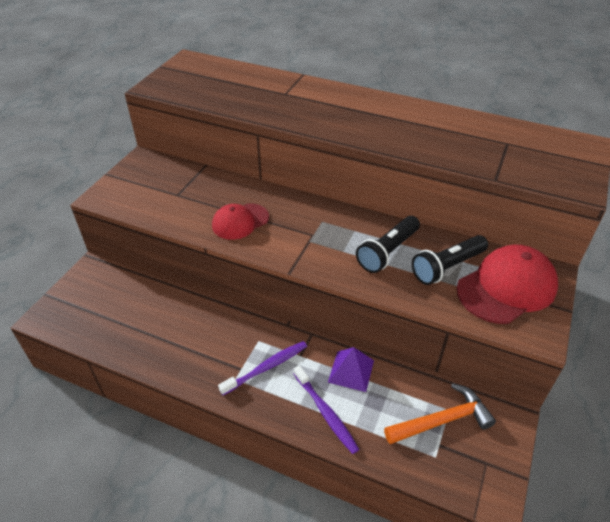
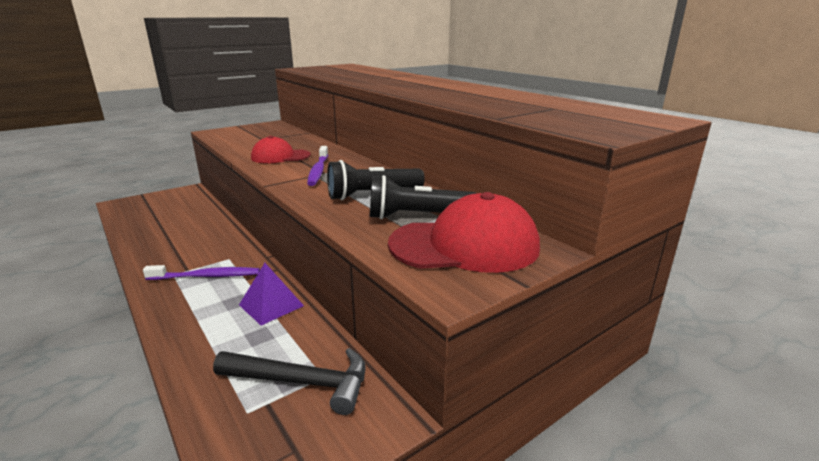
camera: 30 degrees right, 20 degrees down
purple toothbrush [294,365,359,454] -> purple toothbrush moved to [307,146,328,186]
orange hammer [384,383,496,444] -> black hammer [213,348,366,415]

